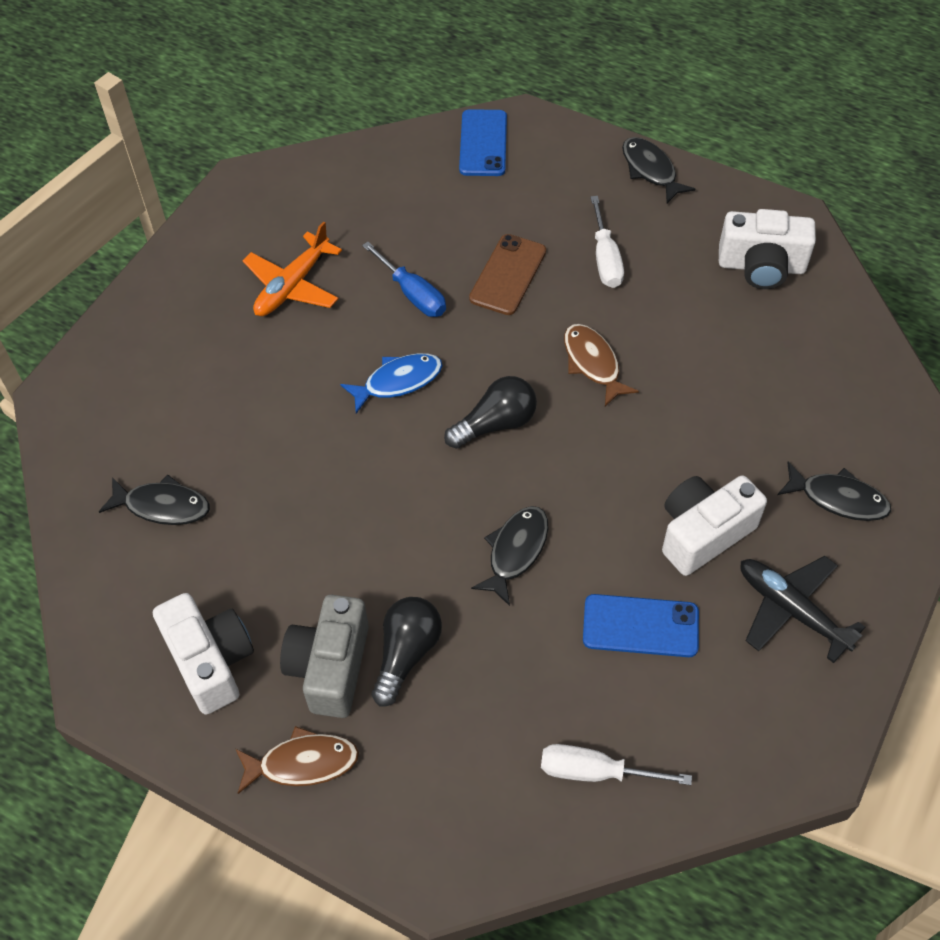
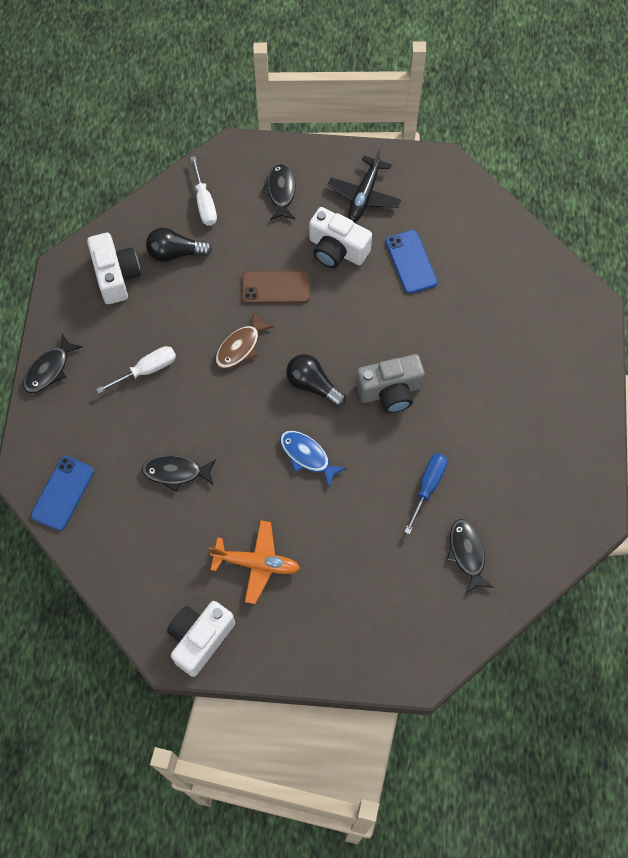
camera: 115 degrees left, 10 degrees up
white camera [153,593,254,715] -> white camera moved to [167,601,235,677]
brown fish [236,726,359,794] -> none
grey camera [280,595,369,718] -> grey camera moved to [356,354,425,413]
blue screwdriver [362,242,446,317] -> blue screwdriver moved to [404,453,447,534]
black light bulb [372,597,442,707] -> black light bulb moved to [146,227,212,262]
blue phone [459,109,507,176] -> blue phone turned 45 degrees counterclockwise [31,456,94,531]
brown phone [469,234,546,315] -> brown phone moved to [242,271,310,303]
black fish [471,506,548,606] -> black fish moved to [142,455,216,492]
white screwdriver [541,744,692,785] -> white screwdriver moved to [190,156,217,226]

